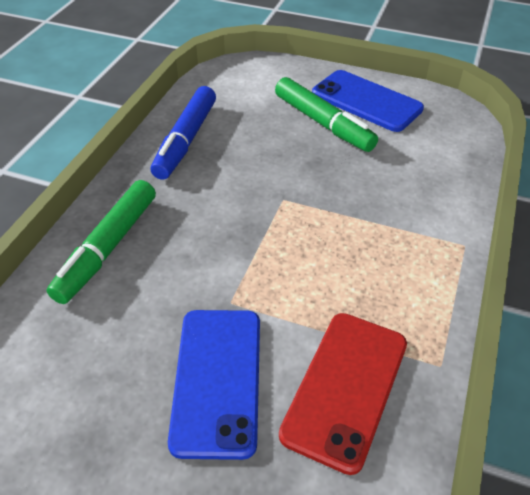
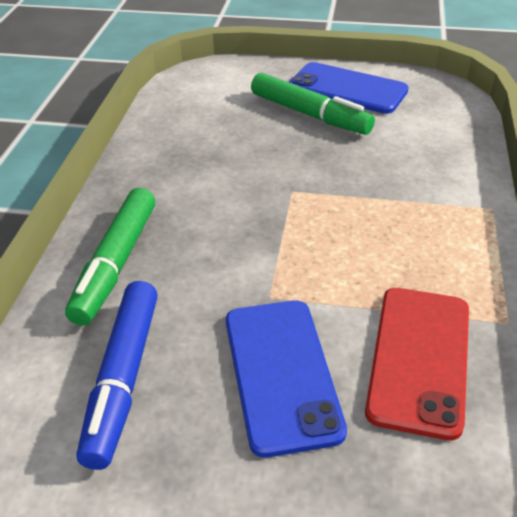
camera: 10 degrees left, 5 degrees down
blue marker [150,86,216,180] -> blue marker moved to [77,281,158,470]

